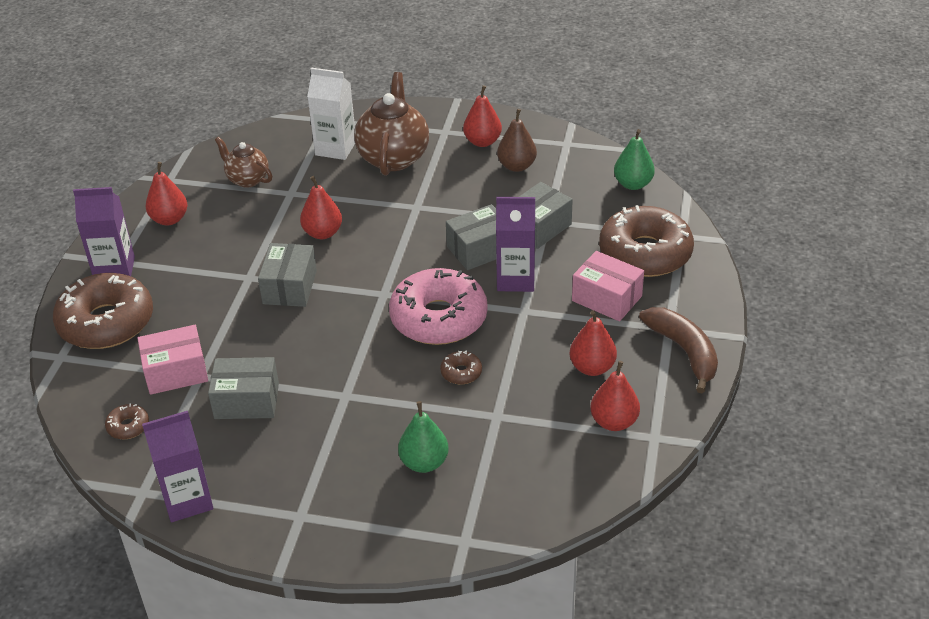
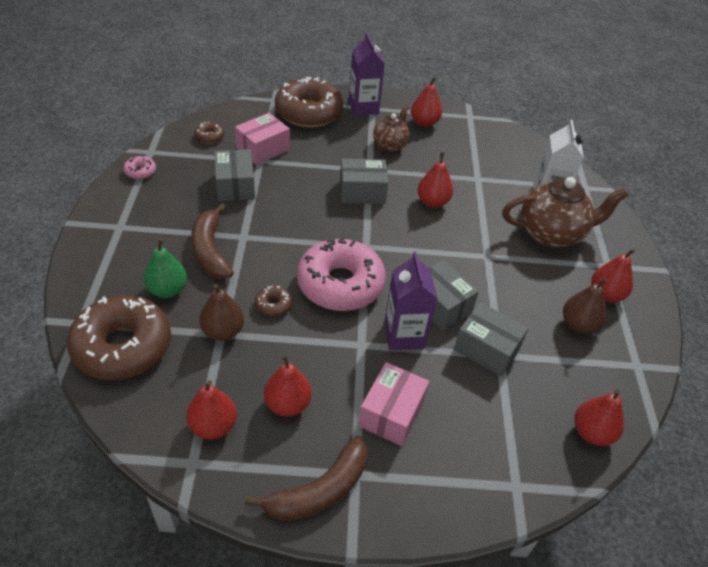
camera: 75 degrees right, 5 degrees up
pink box [137,325,208,395] -> pink box turned 75 degrees clockwise [235,113,290,165]
purple carton [142,411,213,522] -> pink donut [123,155,156,179]
brown teapot [215,137,272,188] -> brown teapot moved to [373,105,410,152]
brown donut [599,205,694,277] -> brown donut moved to [67,295,171,380]
green pear [614,129,655,190] -> red pear [574,389,624,446]
none -> brown banana [191,203,234,279]
none -> brown pear [199,284,244,341]

